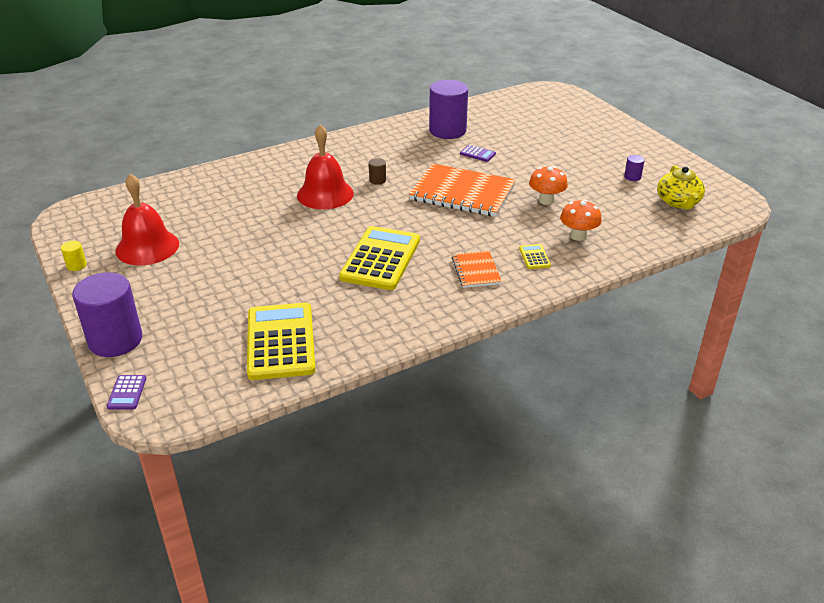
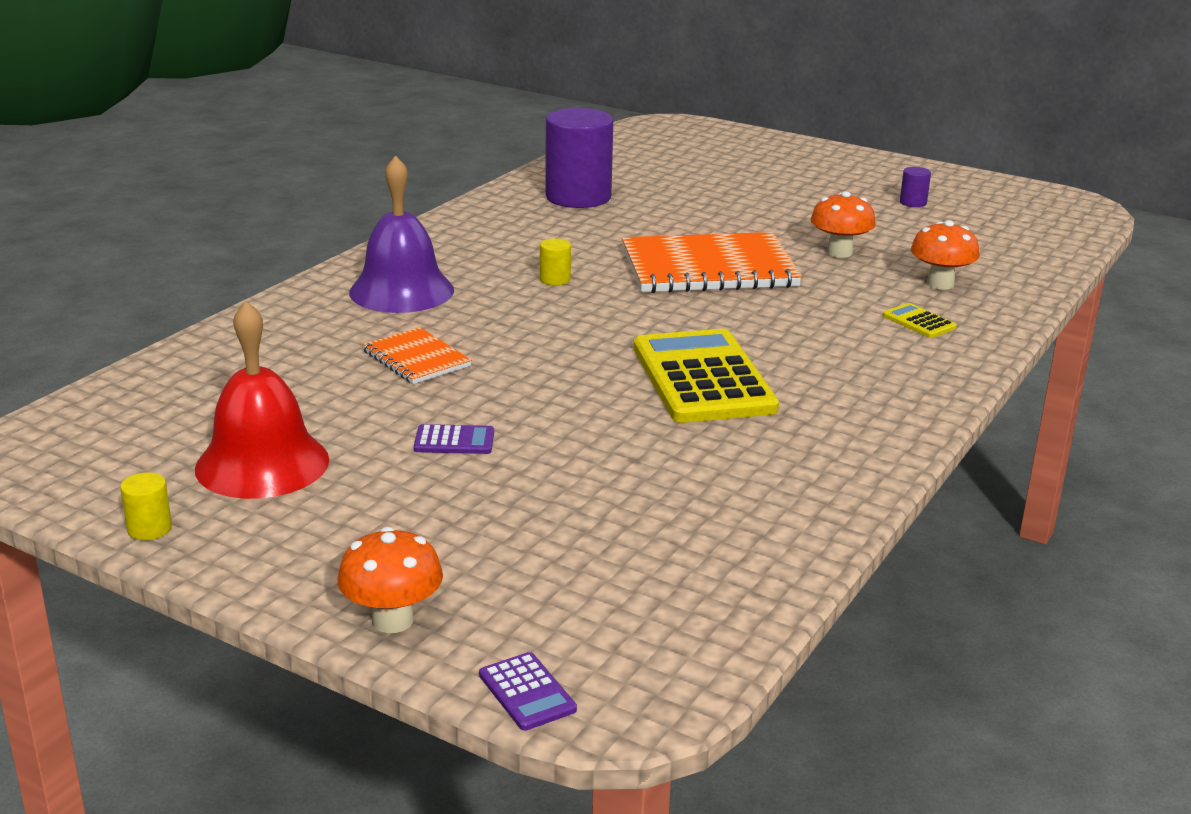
camera: 30 degrees left, 10 degrees down
purple cylinder [72,272,142,357] -> orange mushroom [337,527,443,633]
yellow calculator [247,303,316,380] -> none
red bell [297,124,354,209] -> none
brown cylinder [369,158,386,185] -> yellow cylinder [540,238,571,286]
orange notebook [452,251,502,288] -> orange notebook moved to [362,327,472,384]
purple calculator [460,145,496,162] -> purple calculator moved to [414,424,494,454]
yellow teapot [657,165,705,209] -> none
none -> purple bell [349,155,454,313]

